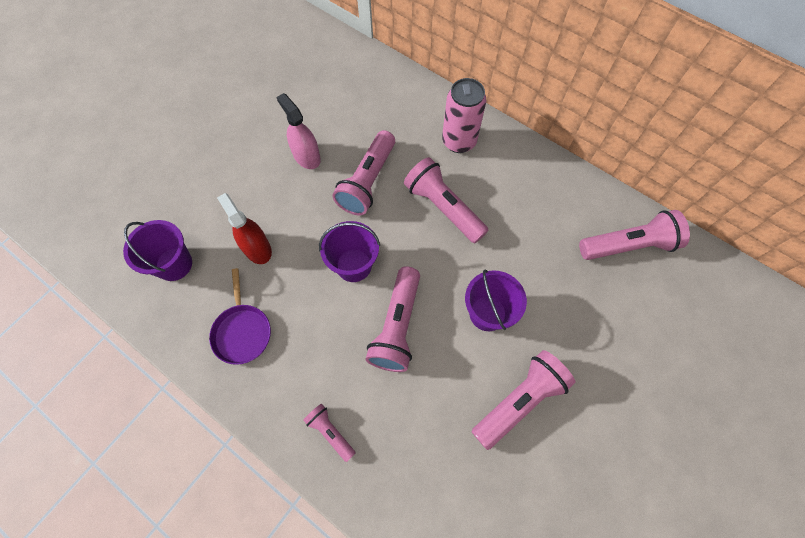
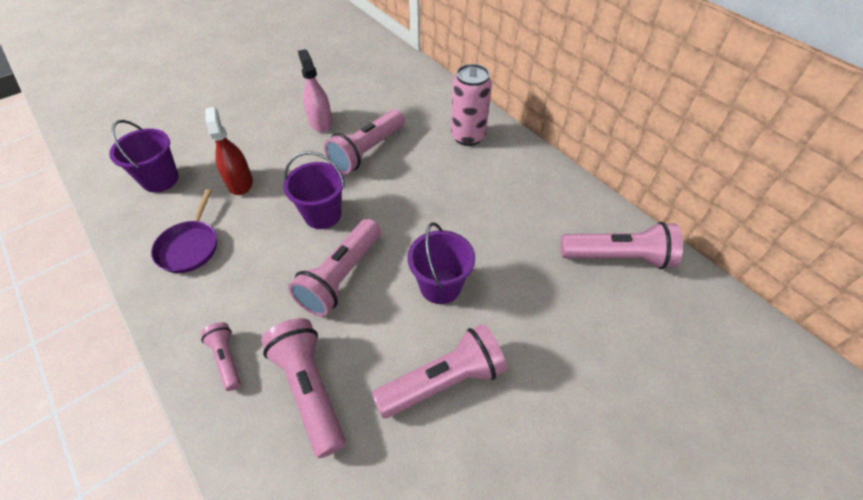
camera: 15 degrees right, 15 degrees down
pink flashlight [404,157,488,243] -> pink flashlight moved to [261,318,345,458]

